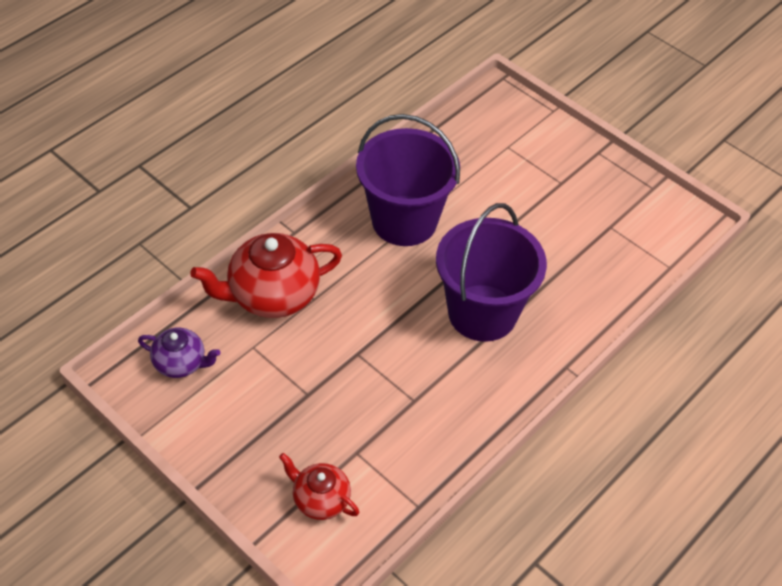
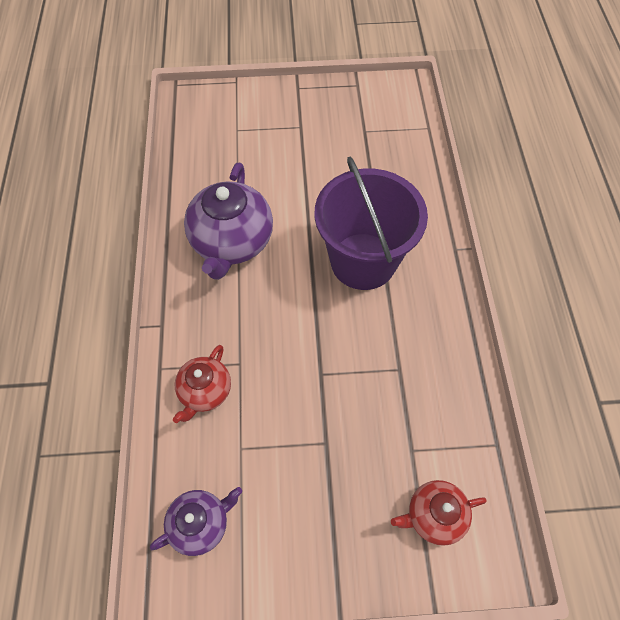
camera: 45 degrees left, 10 degrees up
red teapot [190,233,342,318] -> red teapot [173,345,231,423], size x0.56
purple bucket [356,114,460,246] -> purple teapot [184,163,273,280]

